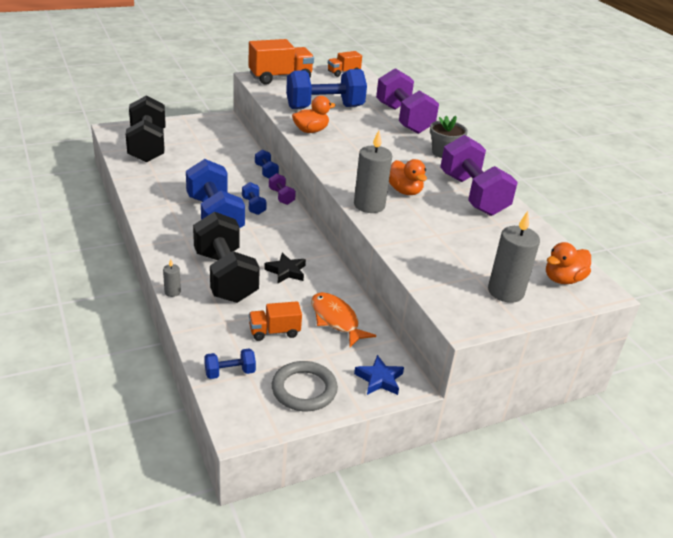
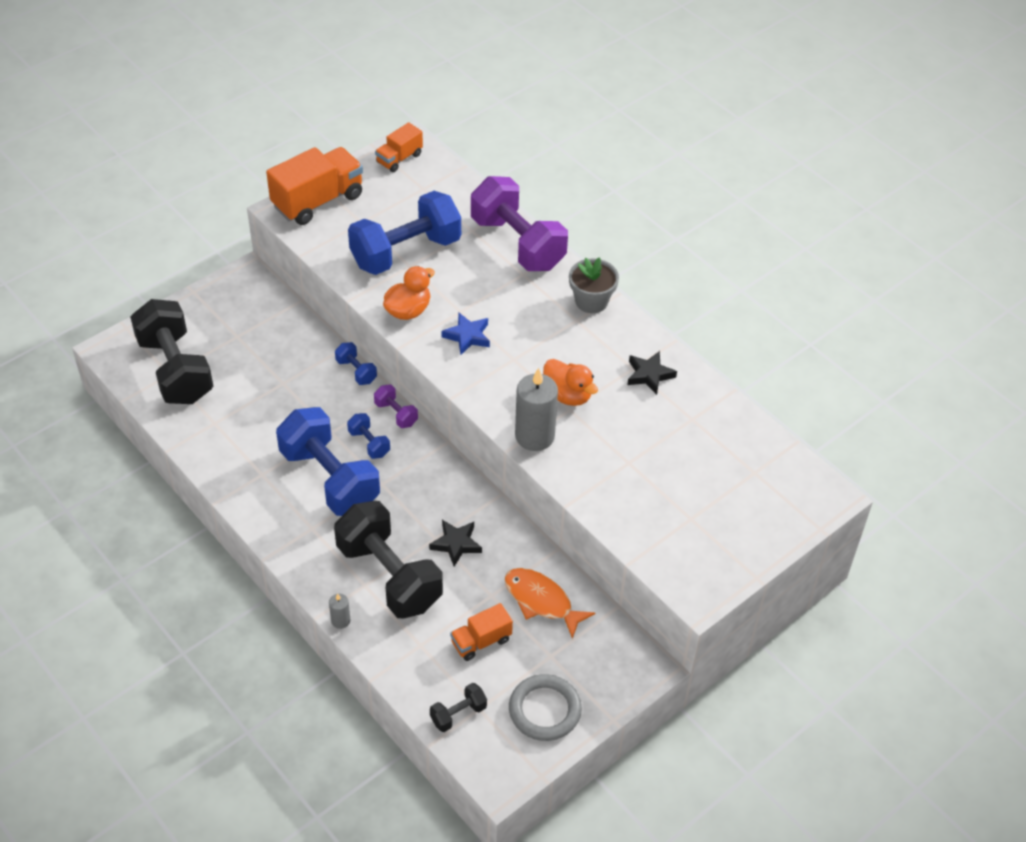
camera: 15 degrees left, 15 degrees up
blue dumbbell [204,348,256,379] -> black dumbbell [430,683,487,732]
blue star [354,355,404,395] -> blue star moved to [441,313,490,355]
purple dumbbell [440,135,518,216] -> black star [627,351,677,395]
grey candle [488,211,540,303] -> none
orange duck [546,242,591,284] -> none

